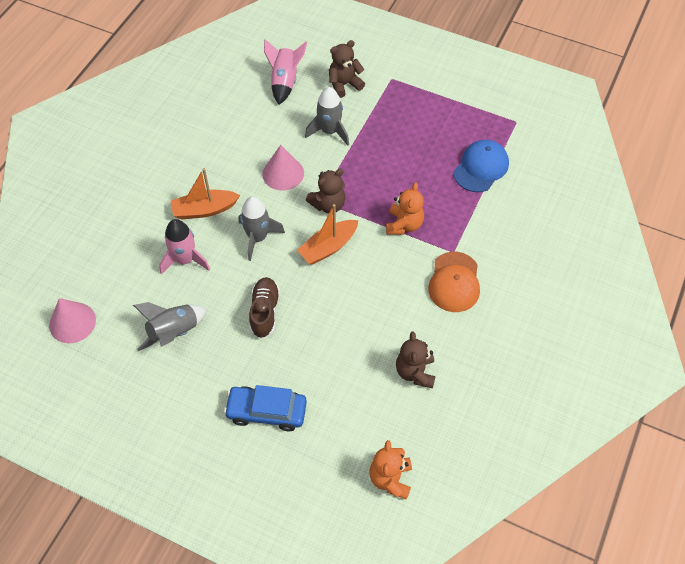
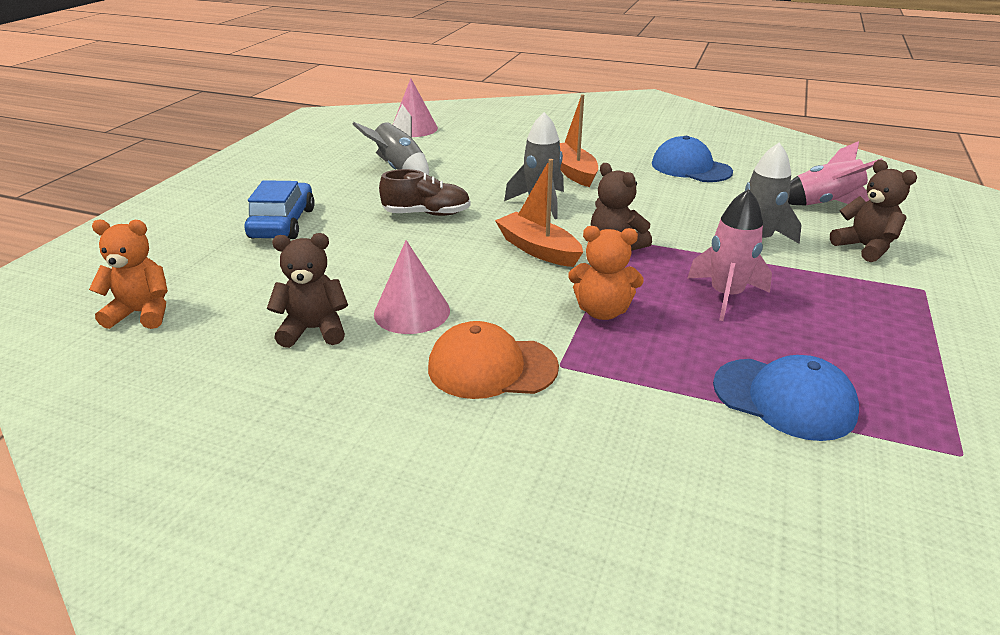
camera: 85 degrees right, 25 degrees down
pink rocket [159,219,210,275] -> pink rocket moved to [688,189,772,321]
pink cone [262,145,304,190] -> pink cone moved to [374,240,450,334]
none -> blue cap [652,136,733,182]

